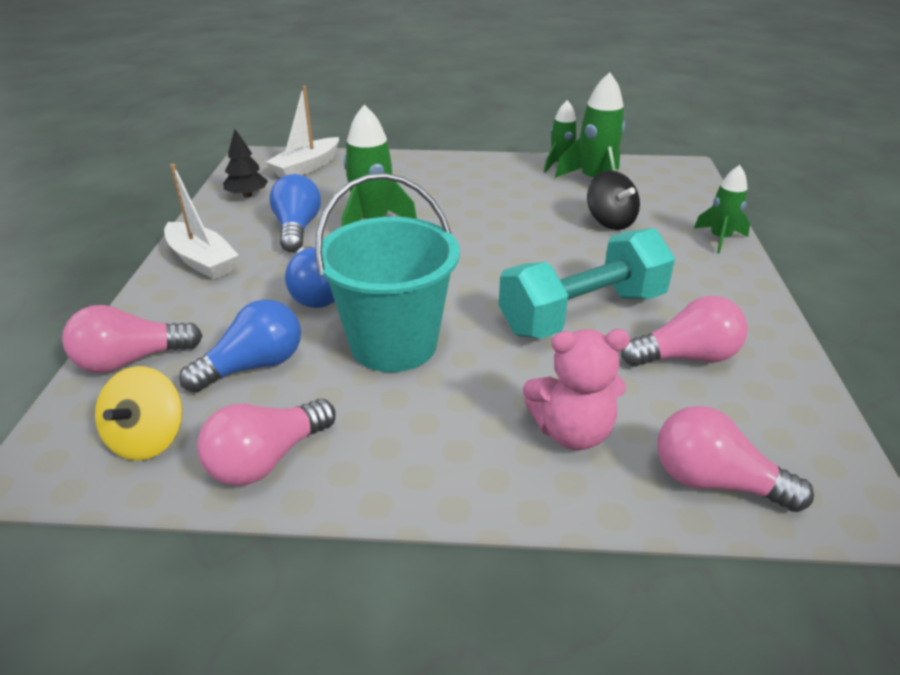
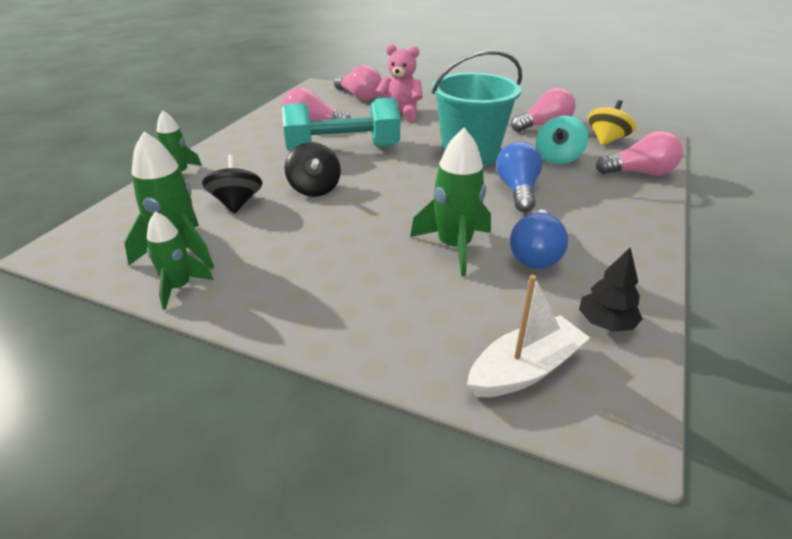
camera: 160 degrees left, 0 degrees up
white boat [164,164,239,279] -> none
blue light bulb [179,299,301,393] -> turquoise spinning top [536,116,588,165]
none -> black spinning top [285,142,341,197]

